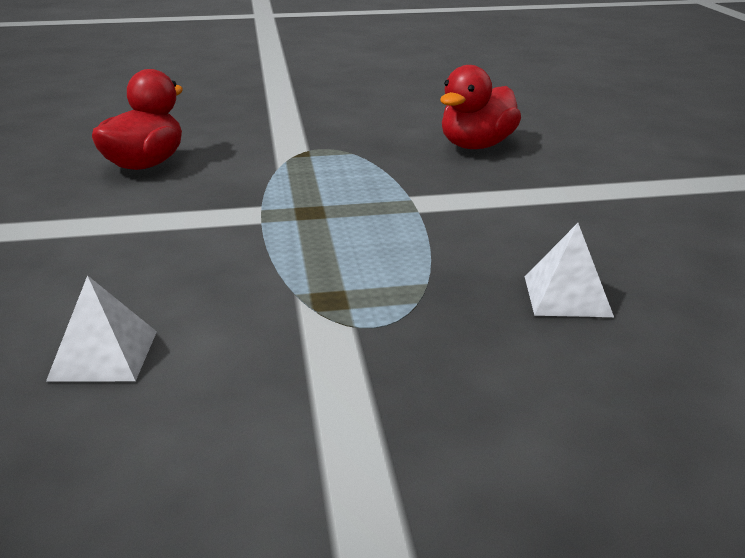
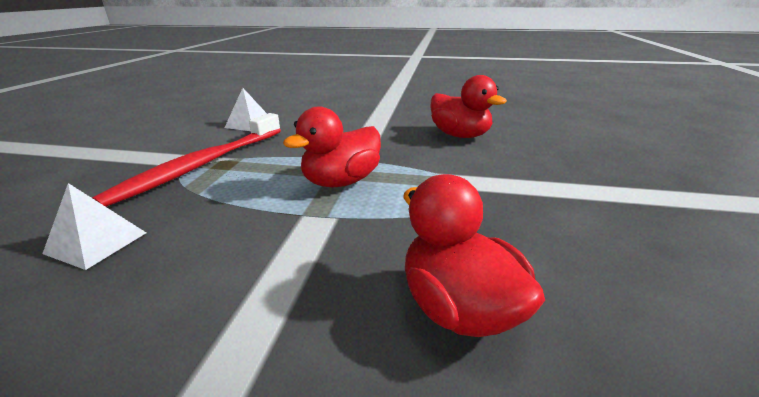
camera: 110 degrees right, 0 degrees up
none -> red toothbrush [92,113,281,207]
none -> red duck [283,107,381,187]

